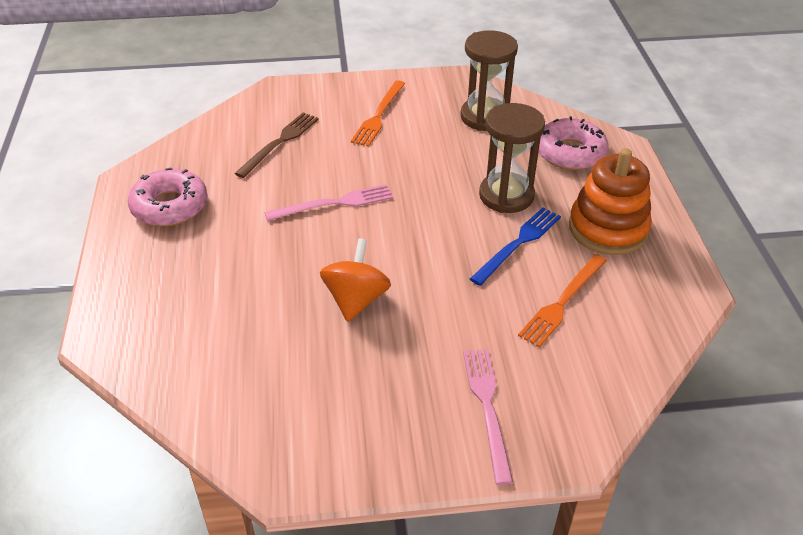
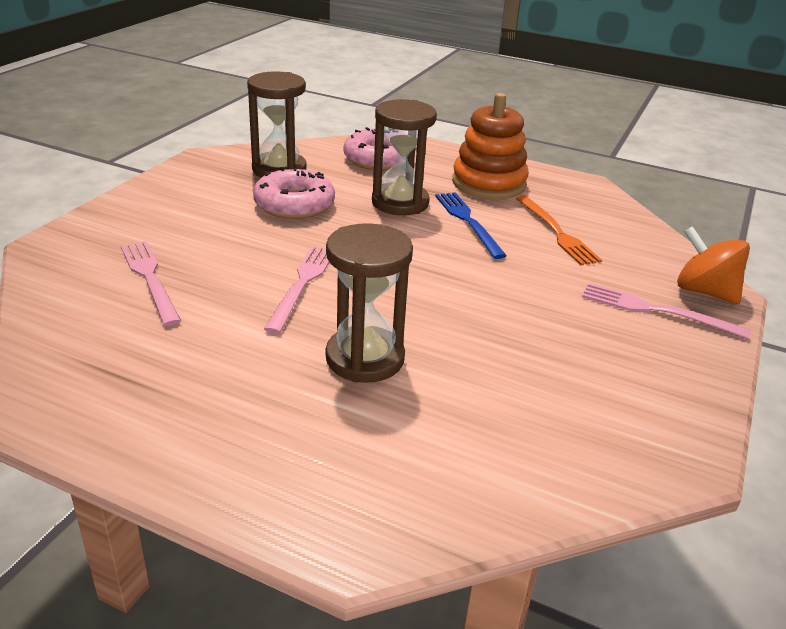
camera: 60 degrees left, 10 degrees down
pink donut [128,168,208,227] -> pink donut moved to [253,167,335,219]
brown fork [234,112,319,178] -> pink fork [121,241,181,326]
orange spinning top [320,238,391,322] -> orange spinning top moved to [677,226,750,304]
orange fork [351,80,405,147] -> none
none -> brown hourglass [326,223,413,383]

